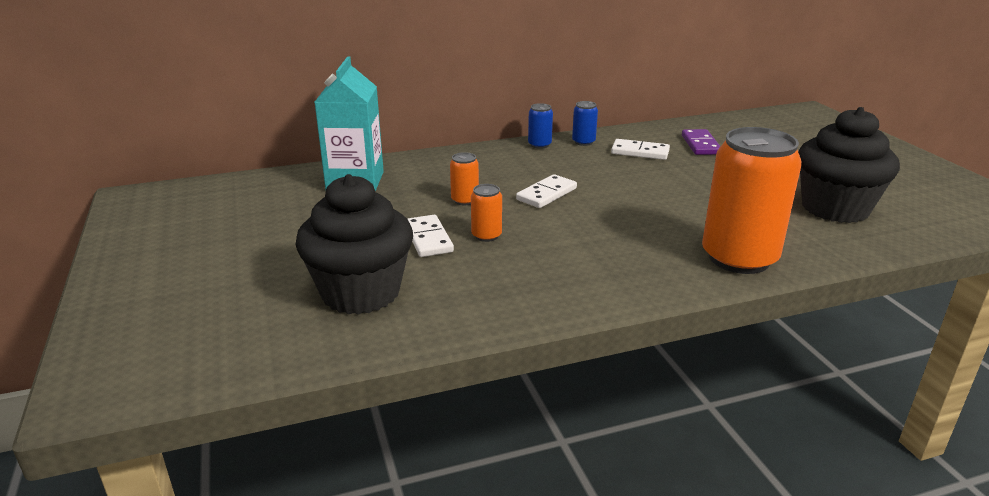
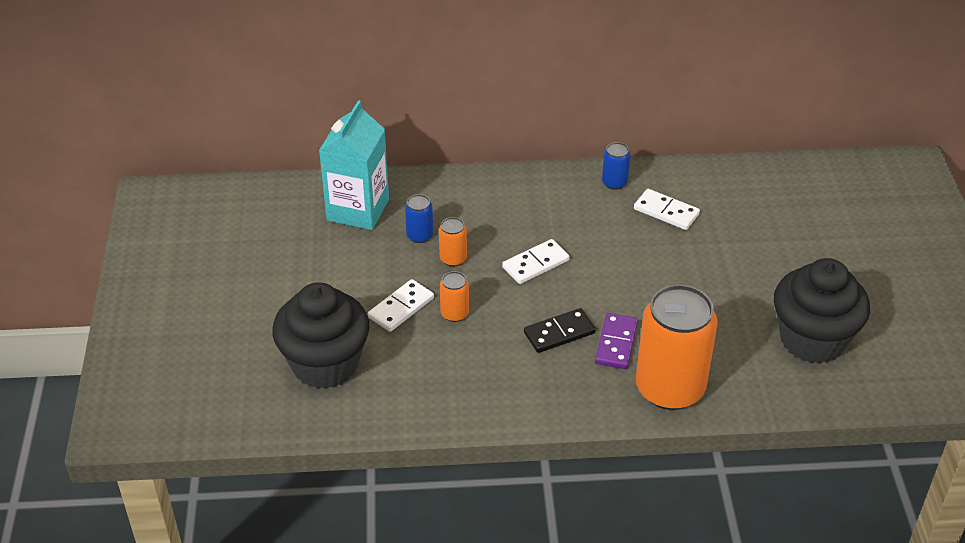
camera: 15 degrees right, 15 degrees up
white domino [407,215,454,257] -> white domino turned 45 degrees clockwise [368,279,434,332]
blue can [528,103,553,149] -> blue can moved to [405,194,433,243]
purple domino [682,129,721,155] -> purple domino moved to [595,313,638,369]
none -> black domino [524,308,596,353]

